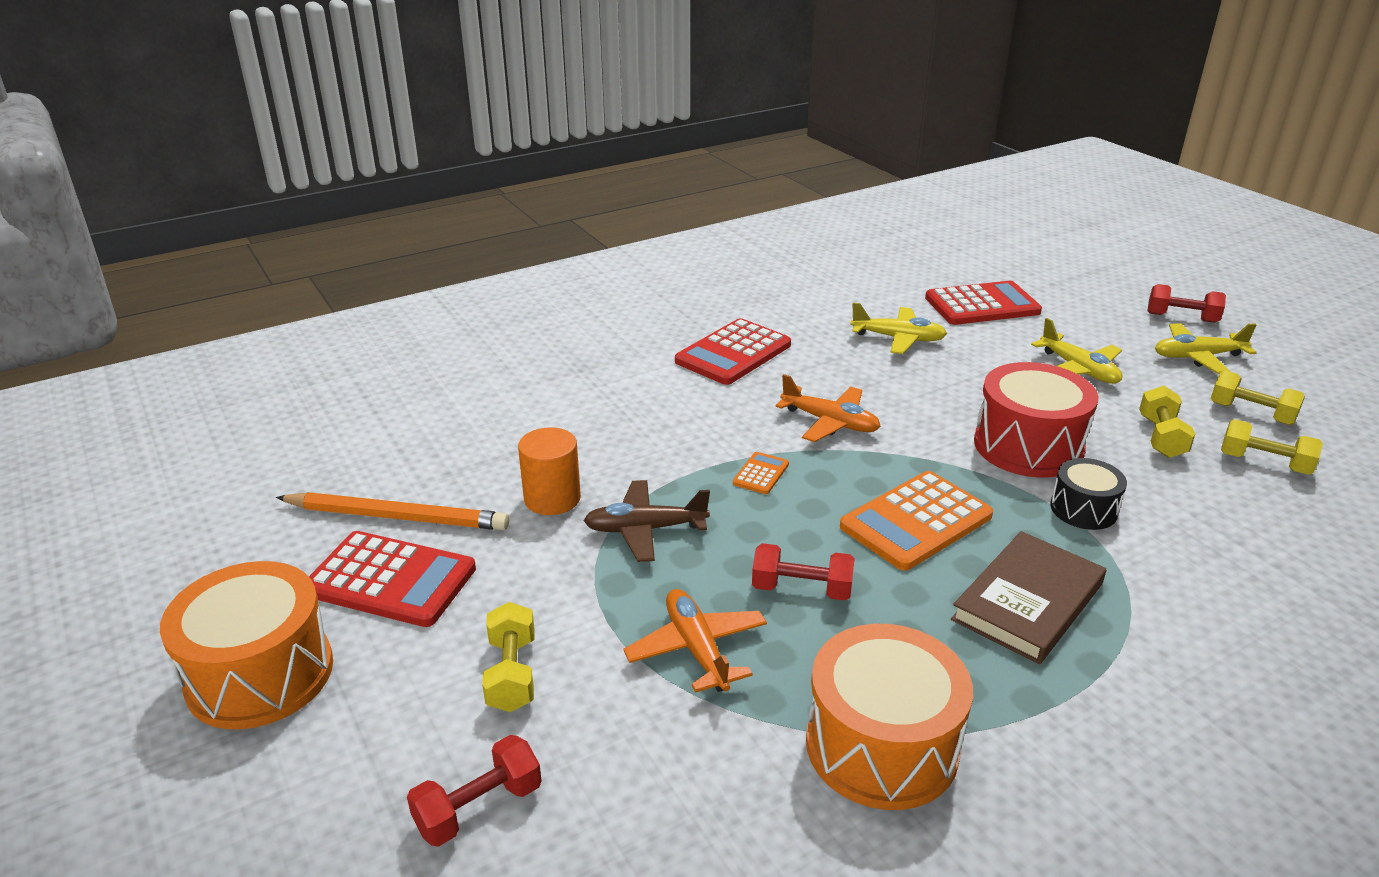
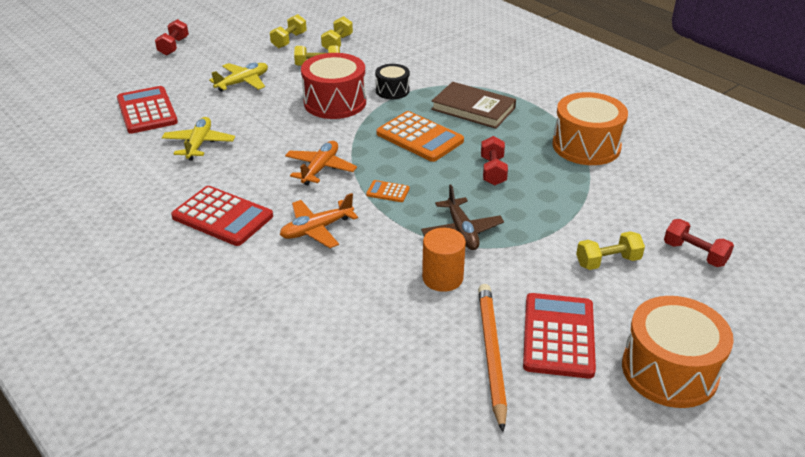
camera: 100 degrees left, 5 degrees up
orange plane [623,589,767,693] -> orange plane moved to [280,193,358,248]
yellow plane [1155,323,1257,374] -> none

